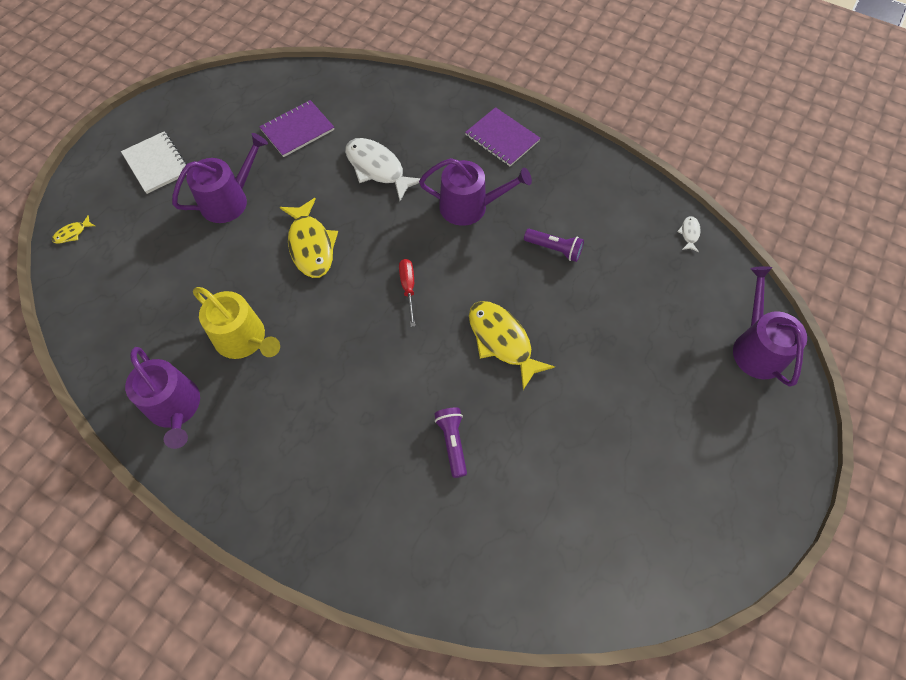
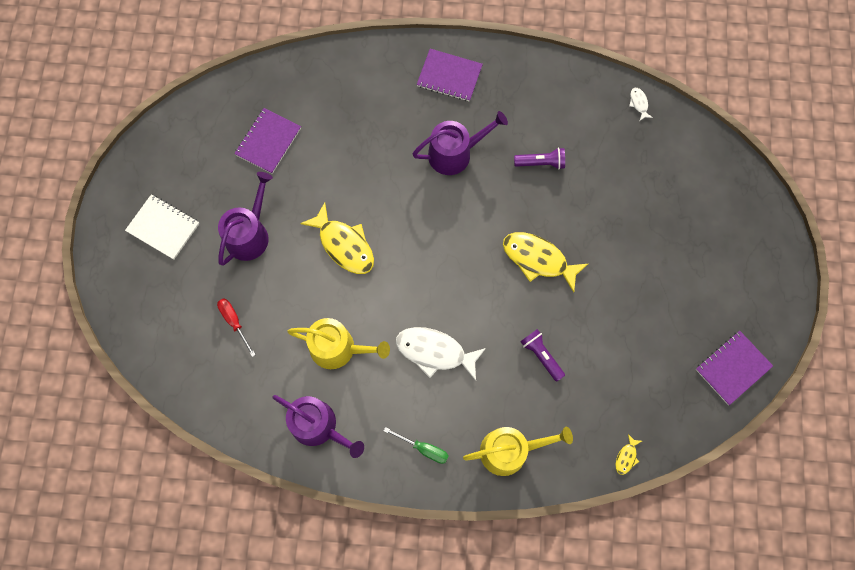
camera: 25 degrees left, 10 degrees up
yellow fish [52,215,95,244] -> yellow fish moved to [615,434,642,475]
white fish [345,138,421,201] -> white fish moved to [396,327,486,381]
red screwdriver [399,259,415,327] -> red screwdriver moved to [217,299,256,357]
purple watering can [733,266,807,387] -> none
none -> green screwdriver [384,427,449,464]
none -> yellow watering can [463,427,573,476]
none -> purple notebook [696,331,773,405]

